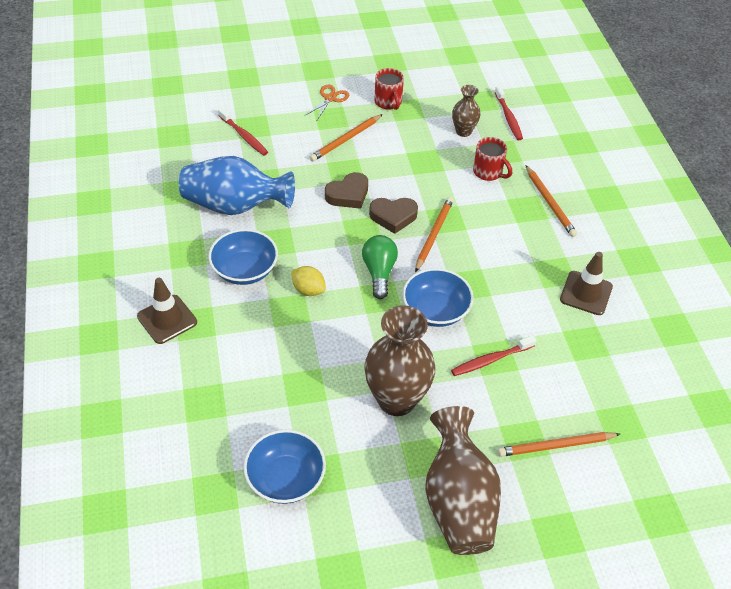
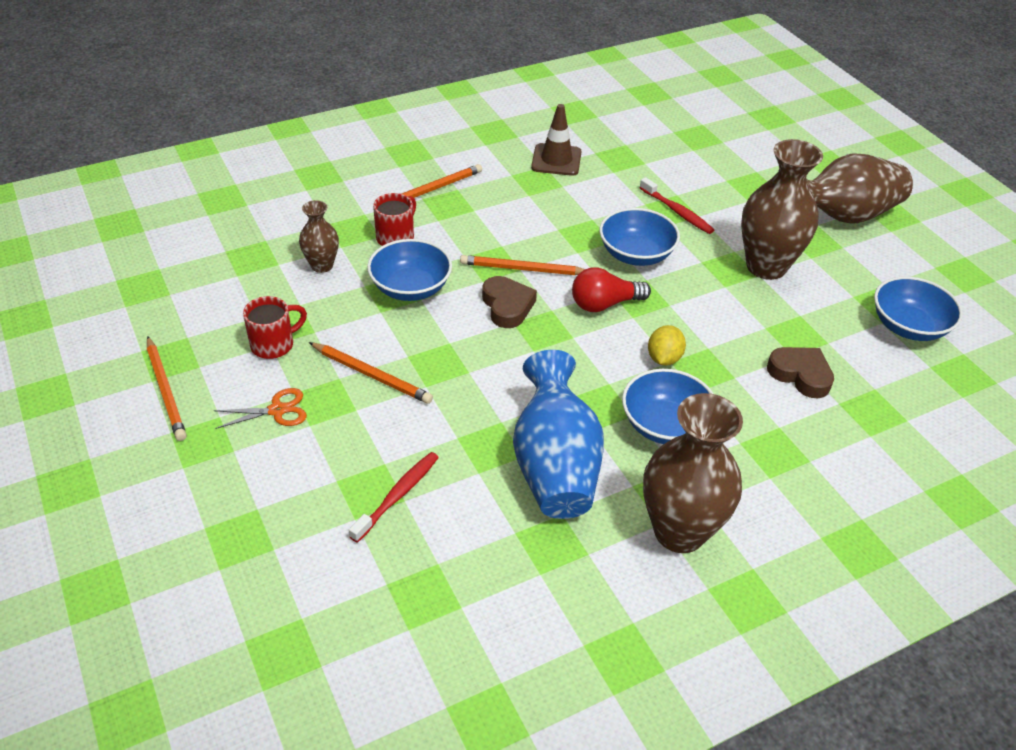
camera: 105 degrees left, 5 degrees down
brown traffic cone [137,278,197,344] -> none
orange scissors [304,85,349,120] -> orange scissors turned 150 degrees clockwise [213,388,307,429]
brown heart [325,172,368,209] -> brown heart moved to [767,347,834,399]
green light bulb [362,235,398,299] -> red light bulb [572,267,651,312]
red toothbrush [495,86,523,140] -> none
orange pencil [497,432,620,457] -> orange pencil moved to [147,336,187,441]
none -> blue bowl [367,239,452,301]
none -> brown vase [643,393,743,553]

